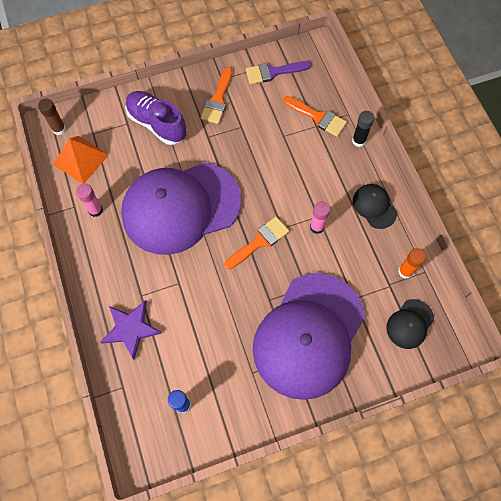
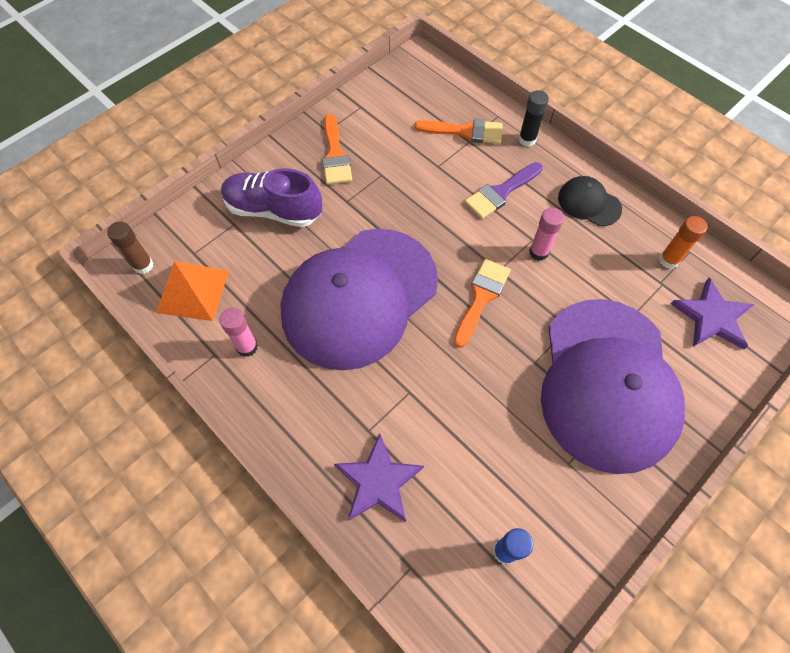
camera: 25 degrees left, 5 degrees down
purple brush [246,61,311,84] -> purple brush moved to [465,162,543,219]
black cap [386,299,434,349] -> purple star [671,278,754,349]

